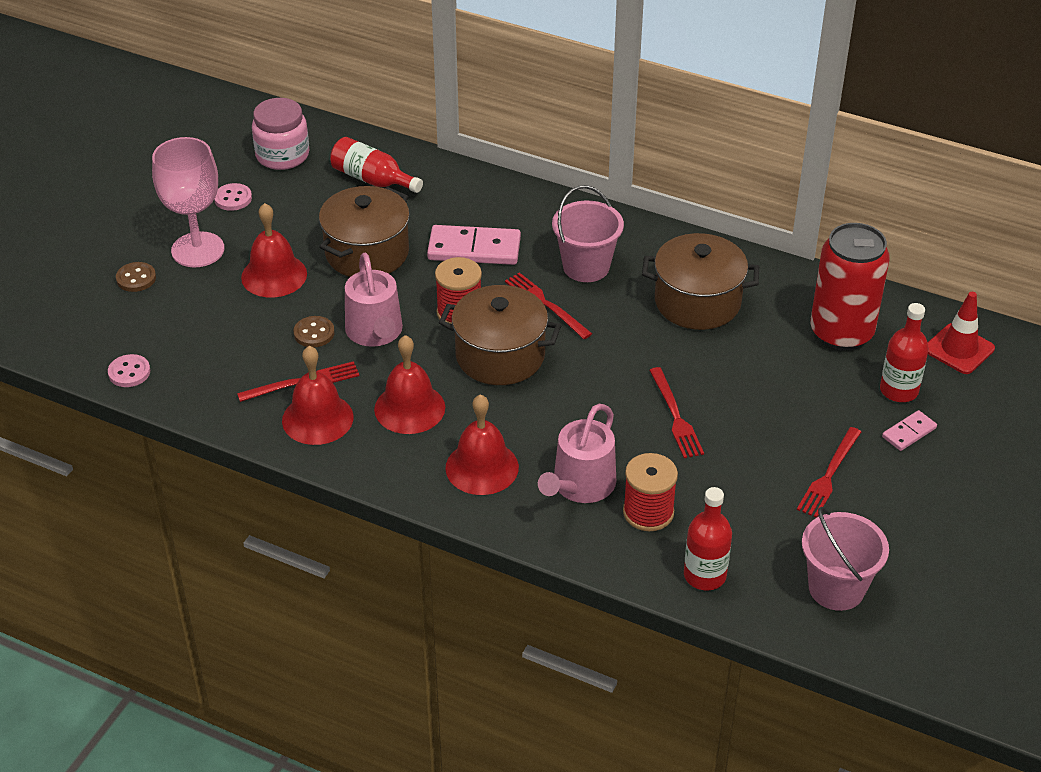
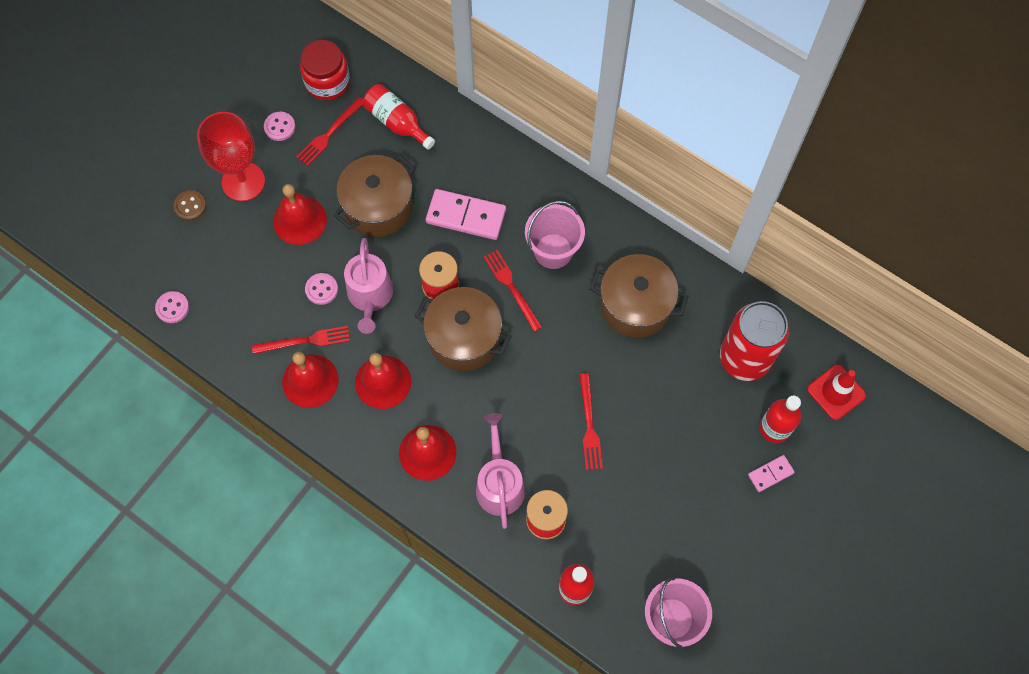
camera: 10 degrees right, 25 degrees up
pink goblet [152,137,224,267] -> red goblet [197,112,265,201]
pink jar [252,98,309,170] -> red jar [300,40,350,100]
brown button [294,316,335,347] -> pink button [305,273,338,305]
pink watering can [538,404,616,503] -> pink watering can turned 135 degrees clockwise [476,413,525,529]
red fork [797,427,861,518] -> red fork moved to [296,97,363,166]

